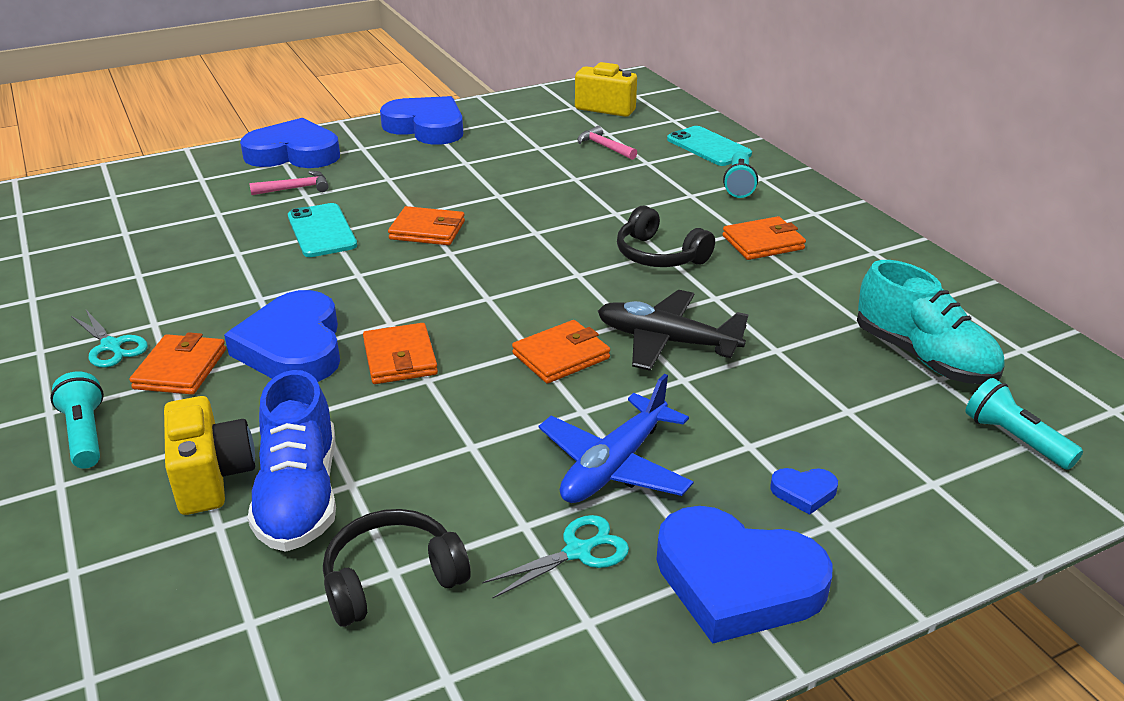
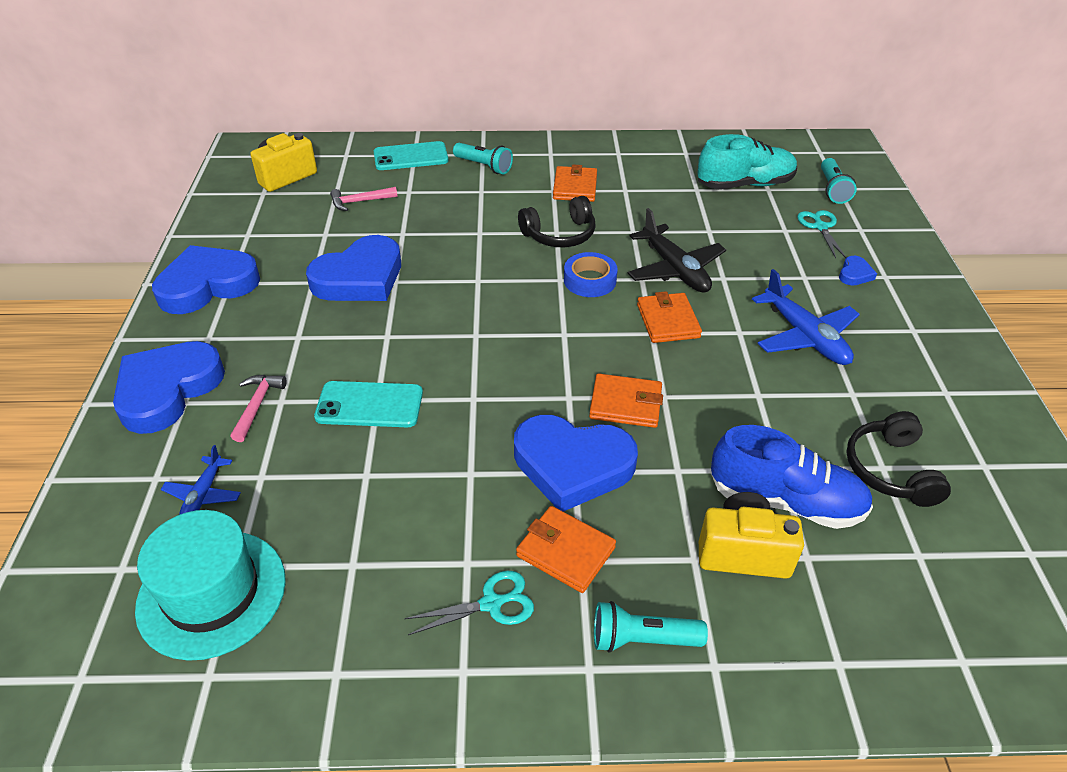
camera: 65 degrees left, 10 degrees up
orange wallet [388,206,465,245] -> none
turquoise scissors [482,515,629,599] -> turquoise scissors moved to [797,210,846,258]
black plane [598,290,749,371] -> black plane turned 75 degrees counterclockwise [628,208,726,293]
blue heart [656,506,833,644] -> blue heart moved to [306,235,401,301]
turquoise flashlight [966,378,1083,470] -> turquoise flashlight turned 75 degrees counterclockwise [821,158,857,204]
none -> turquoise hat [135,510,286,661]
none -> blue plane [161,445,241,515]
none -> blue tape [564,252,618,297]

